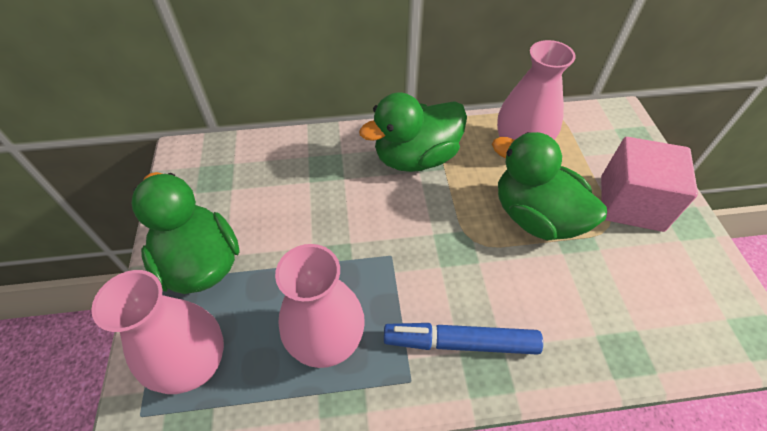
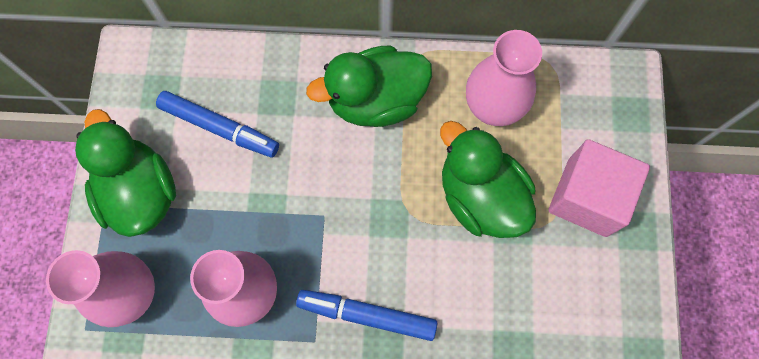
camera: 10 degrees right, 20 degrees up
none -> blue marker [156,91,279,158]

